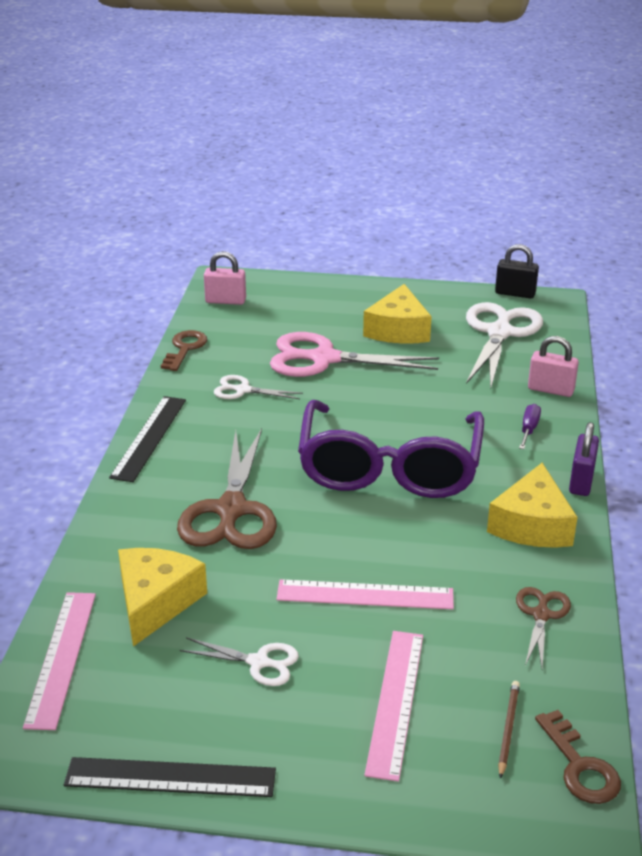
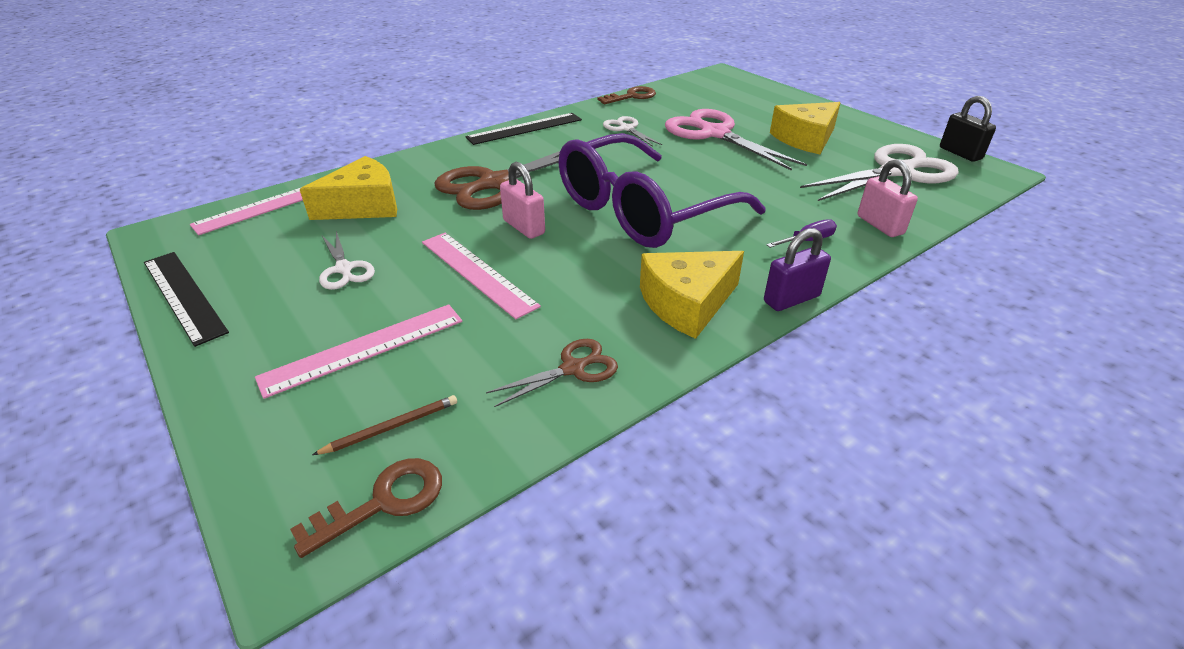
camera: 45 degrees right, 5 degrees up
pink padlock [204,251,246,305] -> pink padlock moved to [500,162,545,239]
brown key [535,710,621,804] -> brown key turned 150 degrees counterclockwise [290,458,442,558]

